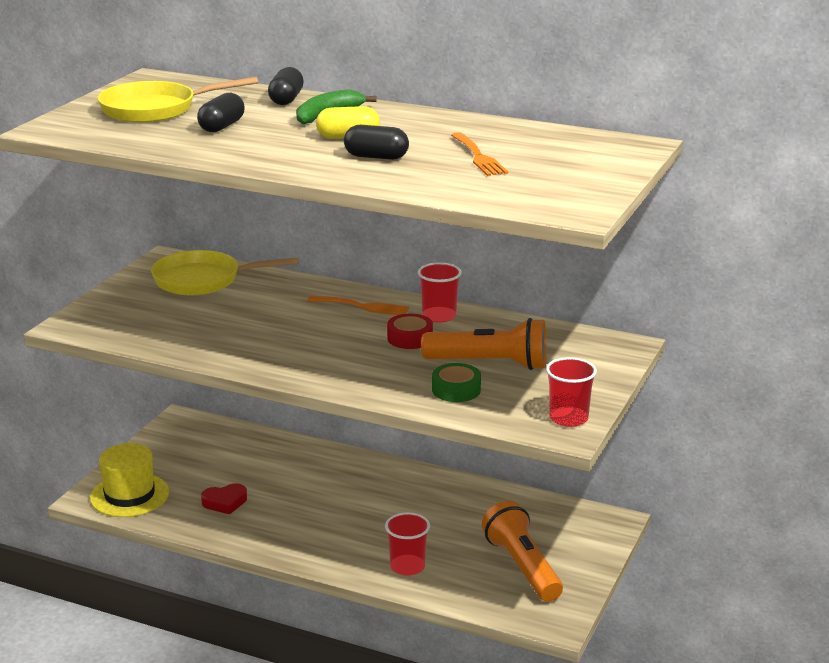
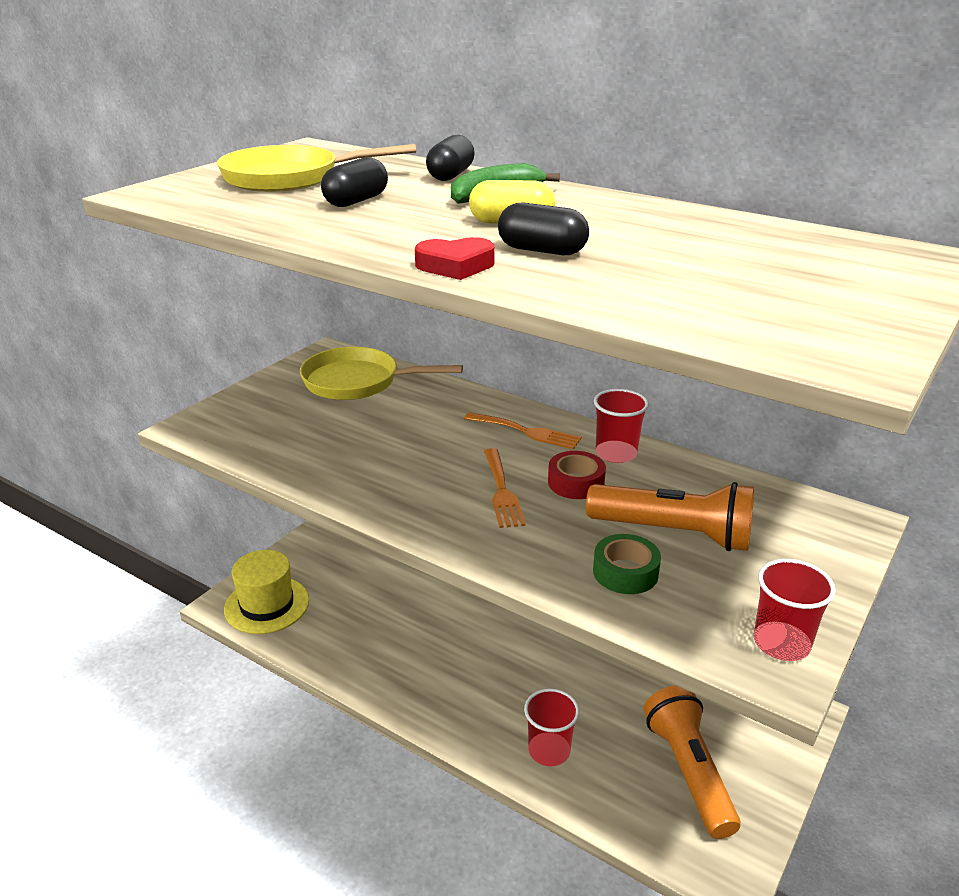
camera: 10 degrees right, 5 degrees up
red heart [201,483,247,514] -> red heart moved to [415,237,495,280]
orange fork [451,132,508,176] -> orange fork moved to [484,448,525,528]

